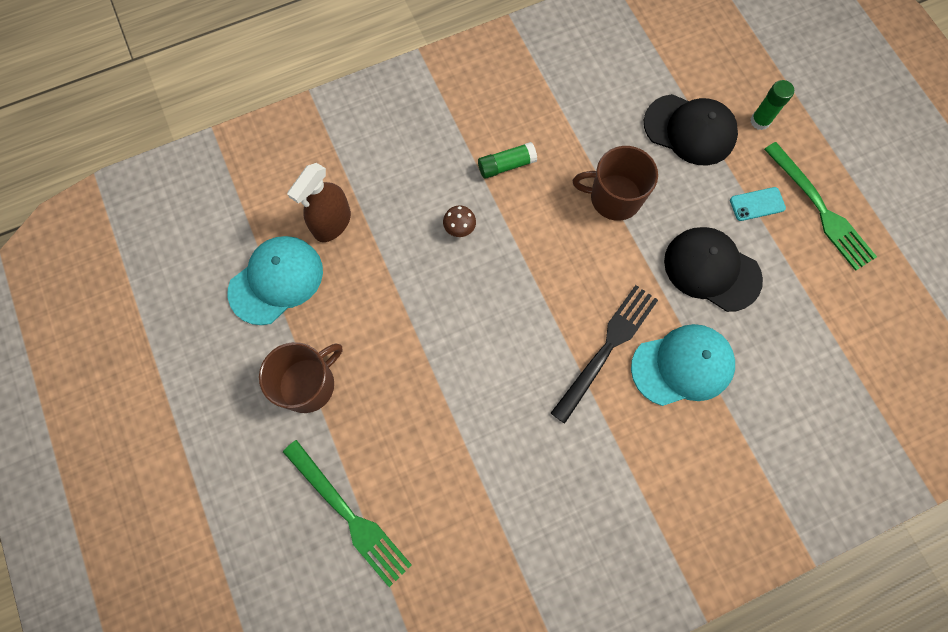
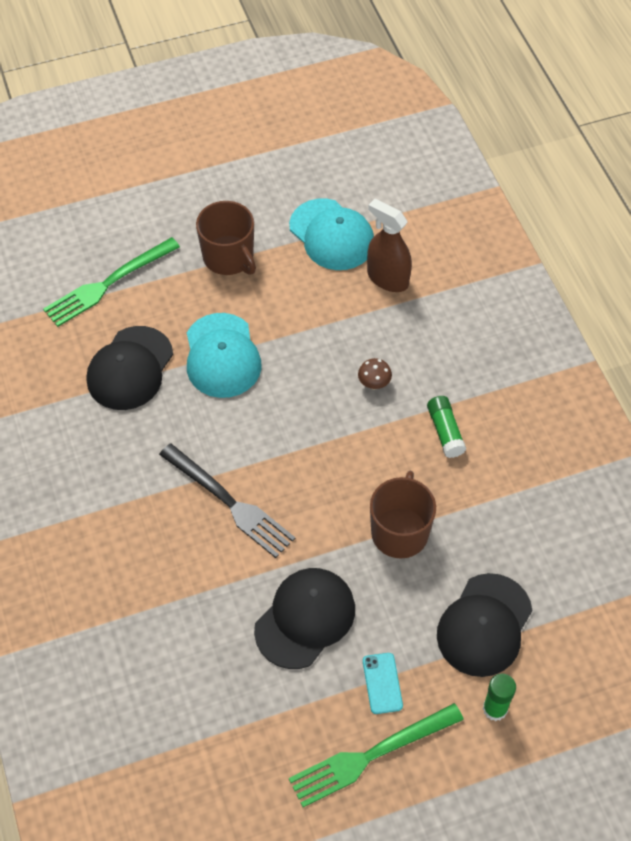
camera: 95 degrees right, 15 degrees down
turquoise cap [631,324,735,406] -> turquoise cap moved to [187,313,262,398]
none -> black cap [87,326,173,410]

